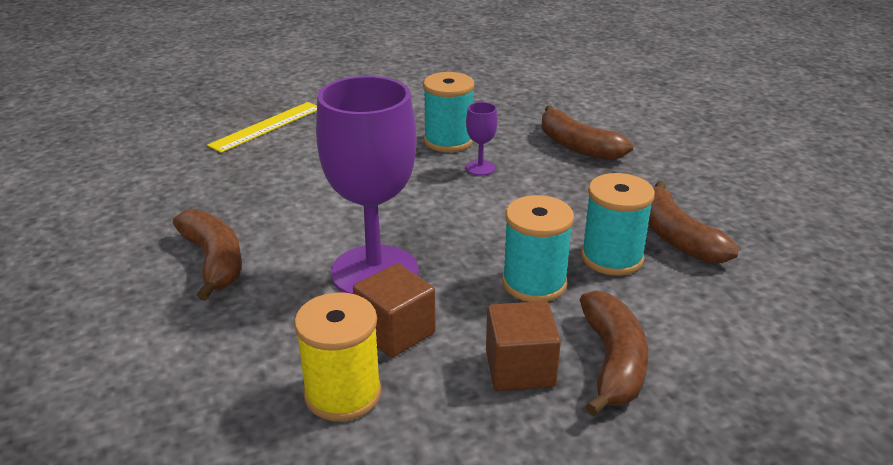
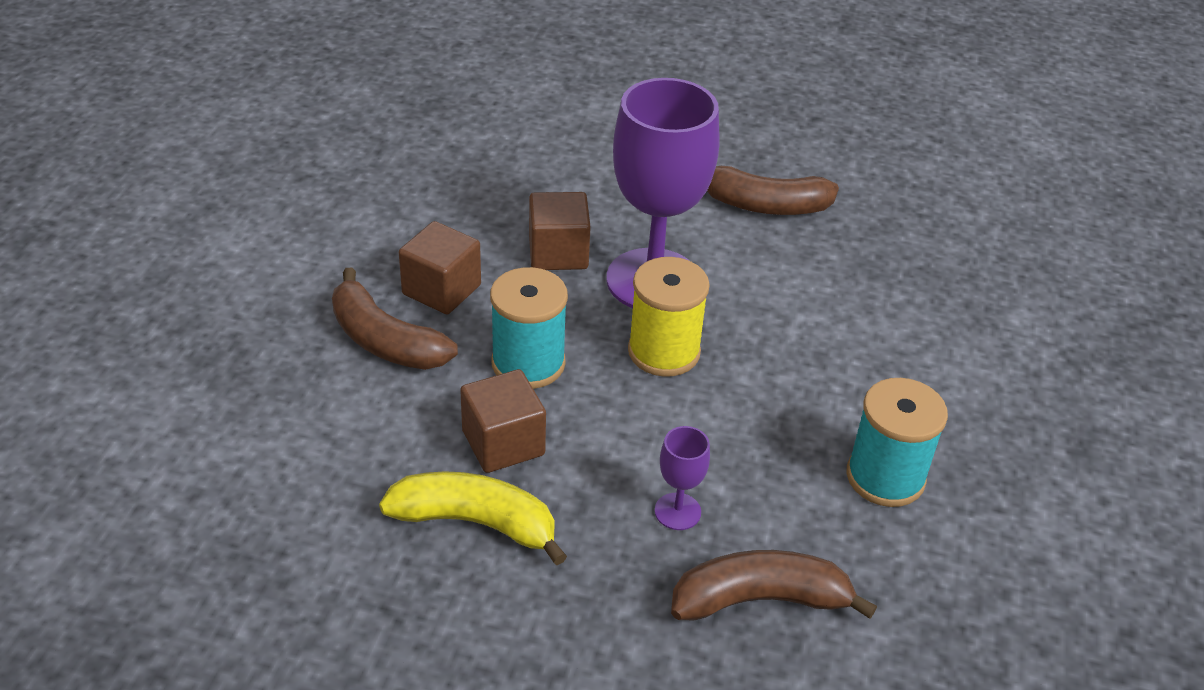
camera: 125 degrees right, 10 degrees up
yellow ruler [207,102,317,153] -> none
yellow spool [294,292,381,421] -> yellow spool moved to [628,257,710,377]
purple goblet [466,102,498,176] -> purple goblet moved to [655,426,710,530]
turquoise spool [581,173,655,276] -> brown cube [460,369,546,473]
brown banana [648,181,739,263] -> yellow banana [379,471,567,565]

